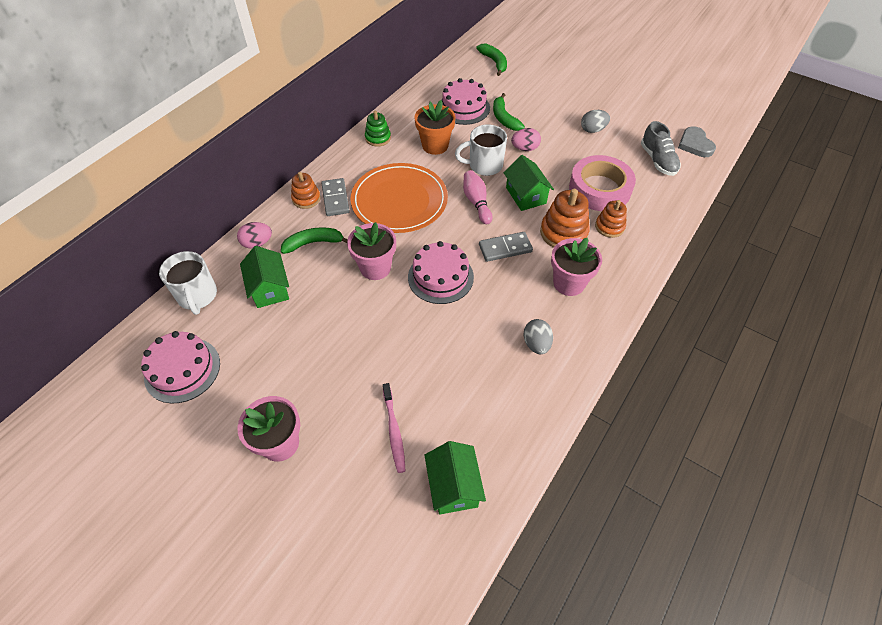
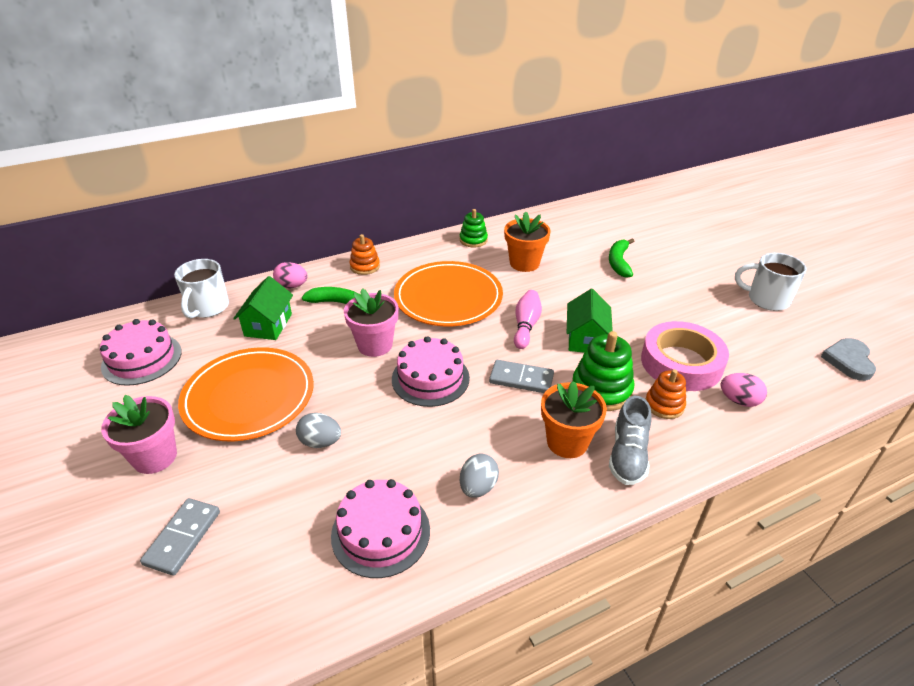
camera: 30 degrees right, 15 degrees down
grey domino [321,178,350,216] -> grey domino moved to [140,498,220,576]
pink toothbrush [383,383,406,473] -> none
green house [424,441,486,515] -> none
pink cake [441,78,490,125] -> pink cake moved to [331,479,430,578]
white mug [455,125,507,176] -> white mug moved to [735,253,807,311]
green banana [476,43,507,76] -> none
pink egg [511,128,541,151] -> pink egg moved to [721,373,767,407]
orange stacking toy [540,189,590,248] -> green stacking toy [572,331,634,411]
pink flower pot [551,238,602,296] -> orange flower pot [541,381,607,458]
grey egg [581,110,610,133] -> grey egg moved to [296,413,341,448]
grey shoe [641,121,681,176] -> grey shoe moved to [609,396,652,485]
none -> orange plate [178,347,314,441]

